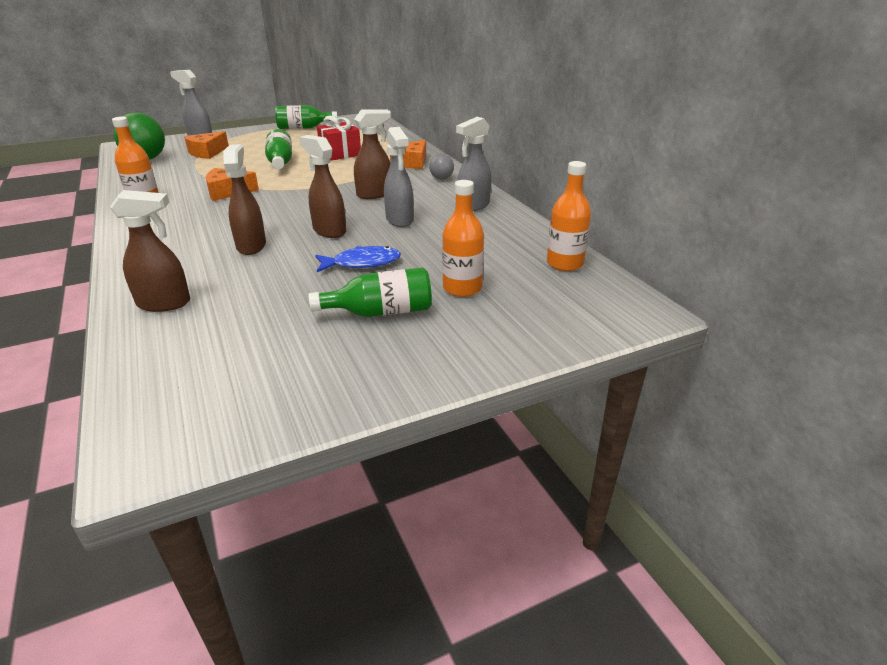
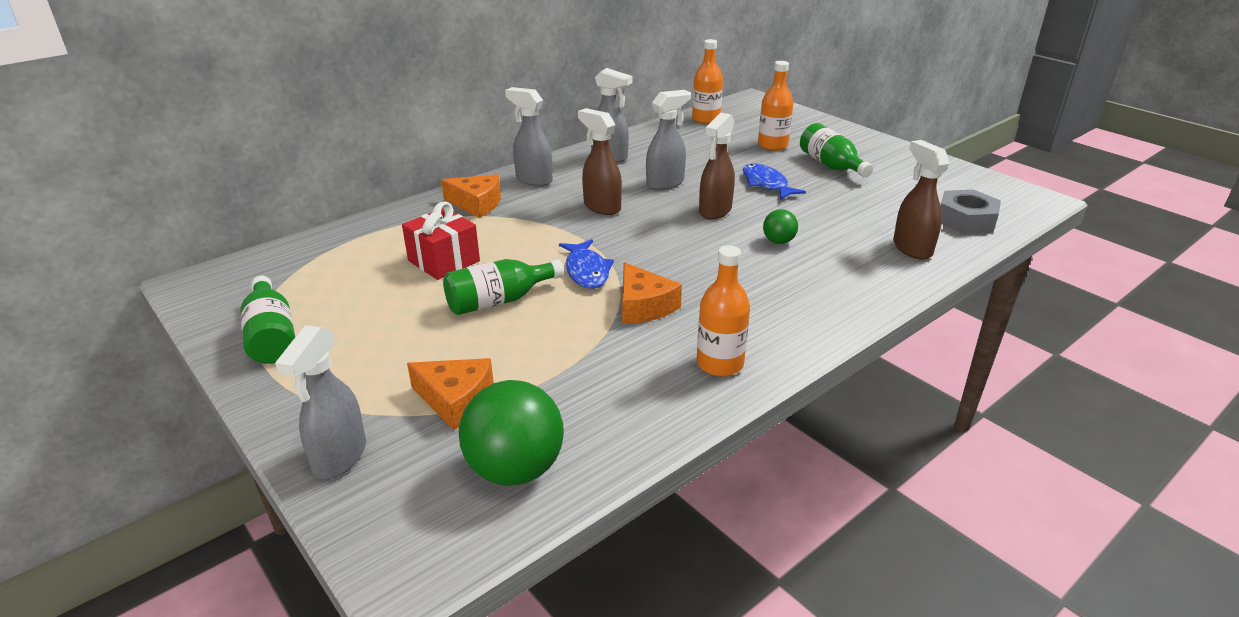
camera: 105 degrees left, 0 degrees up
brown spray bottle [223,144,266,255] -> green ball [763,209,798,244]
grey ball [429,154,454,180] -> grey spray bottle [505,87,553,186]
none -> blue fish [559,239,614,289]
none -> grey nut [940,190,1001,234]

